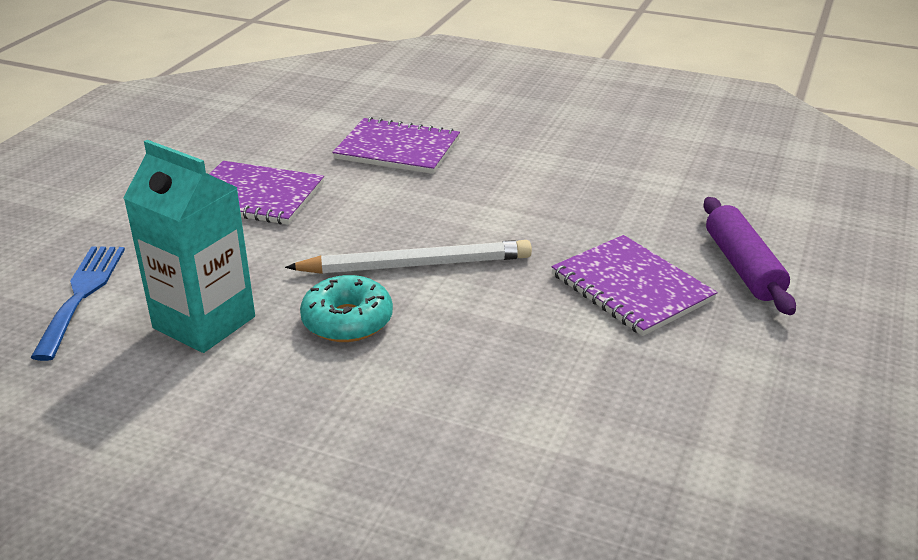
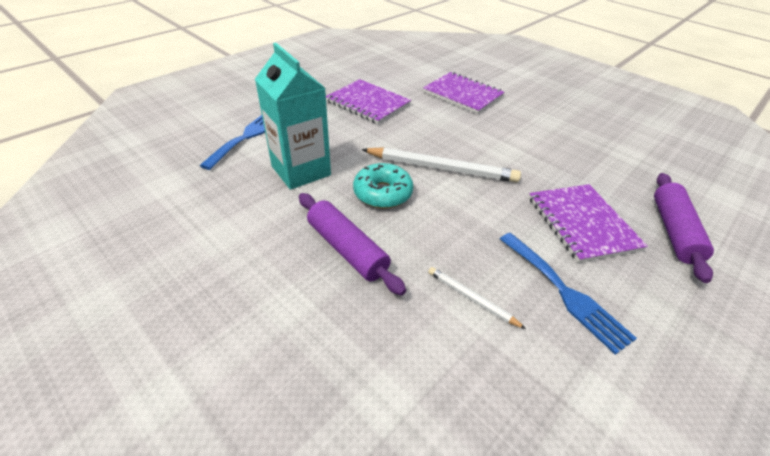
camera: 20 degrees right, 10 degrees up
none -> purple rolling pin [299,193,406,295]
none -> white pencil [428,267,526,329]
none -> blue fork [500,233,637,355]

